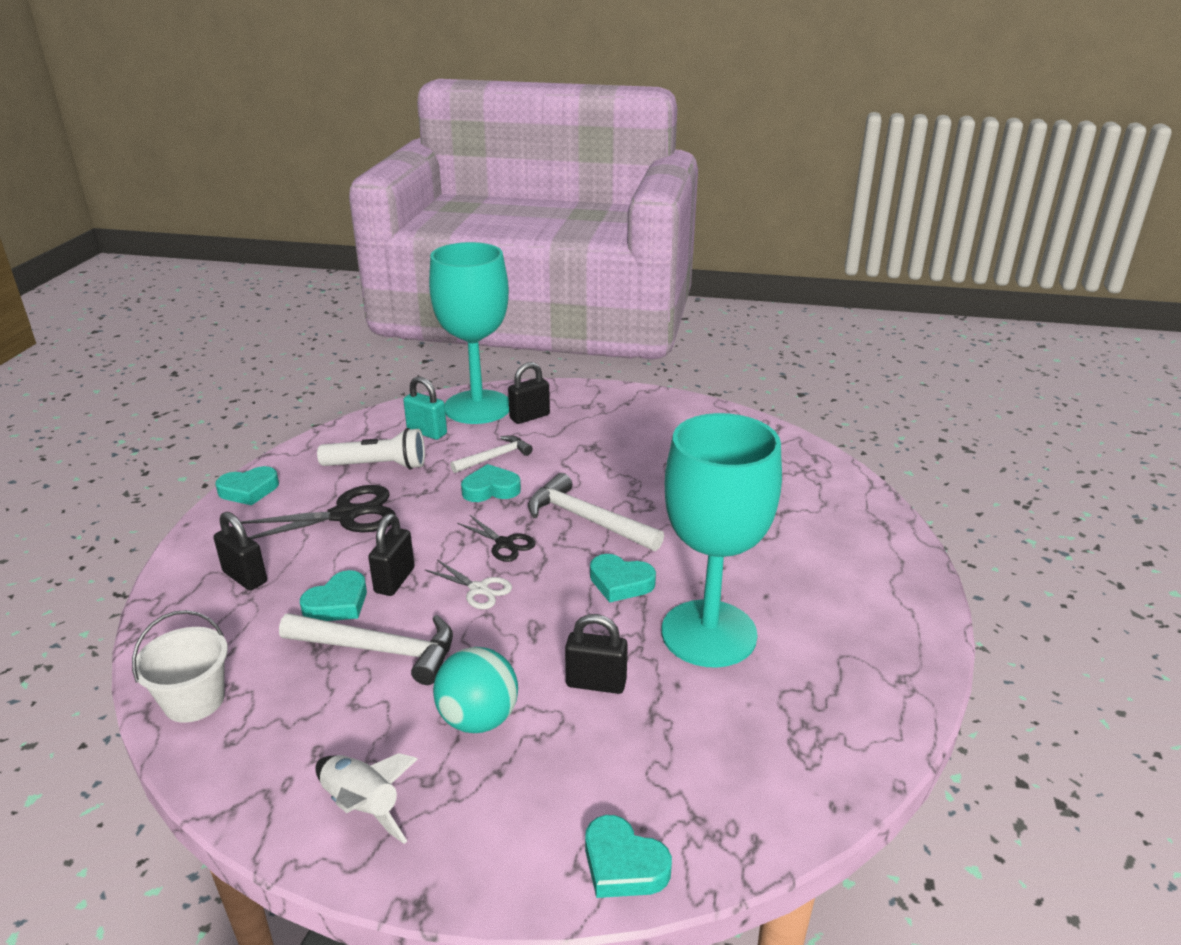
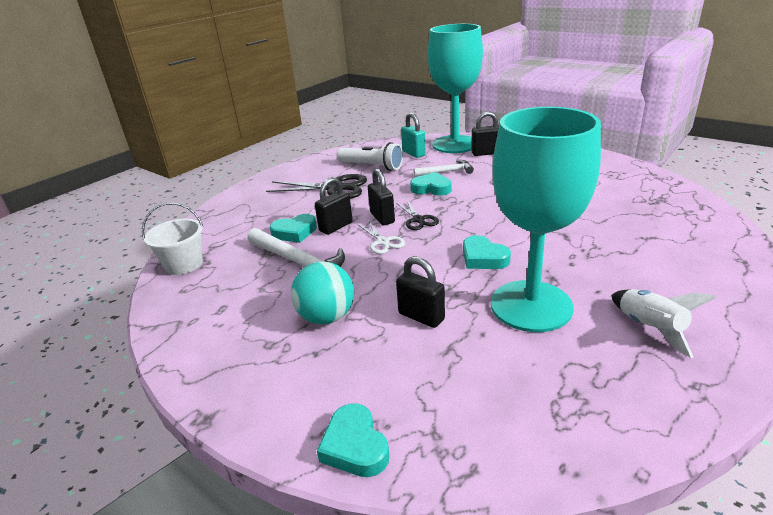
camera: 30 degrees right, 0 degrees up
black padlock [214,512,267,590] -> black padlock moved to [368,168,395,225]
turquoise heart [215,466,279,505] -> none
white rocket [315,753,418,844] -> white rocket moved to [611,289,716,358]
white hammer [528,473,664,551] -> none

